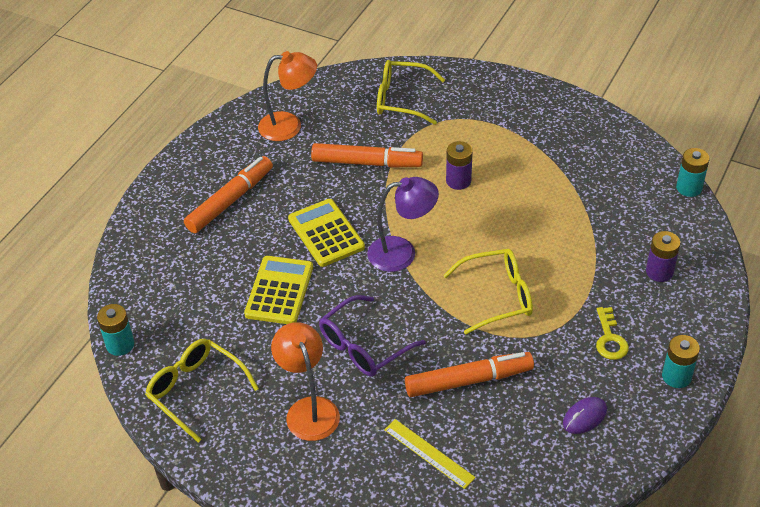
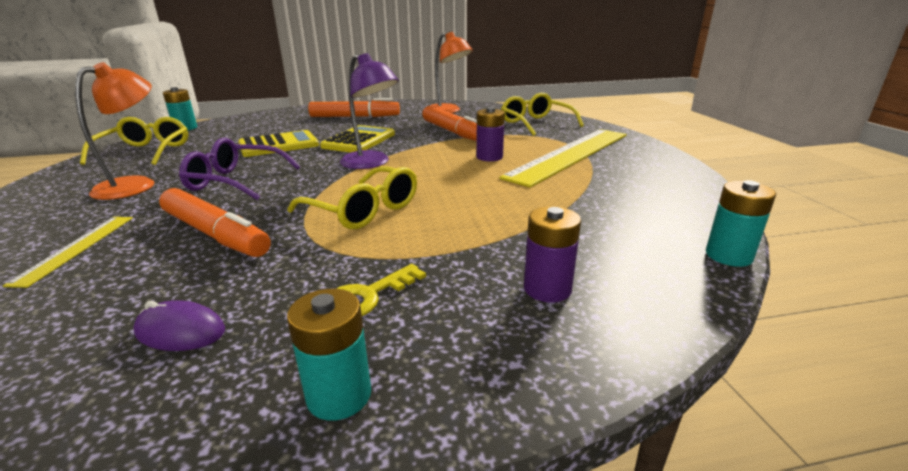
camera: 50 degrees right, 20 degrees down
none -> yellow ruler [499,129,627,188]

